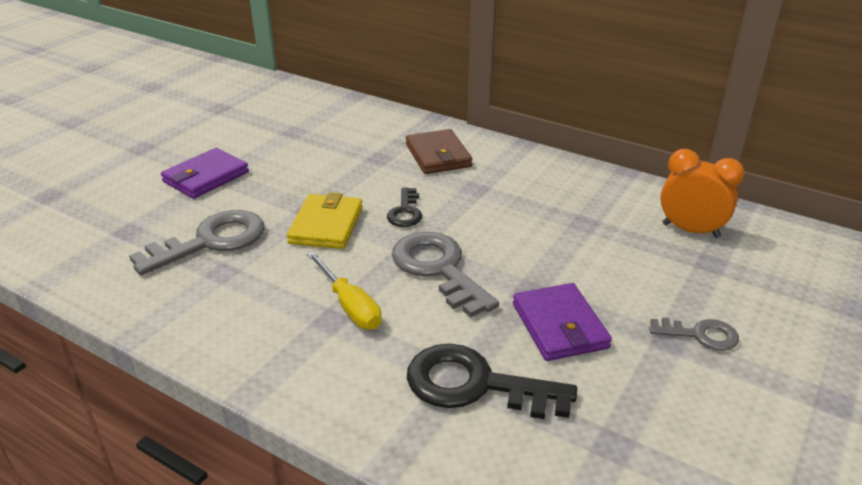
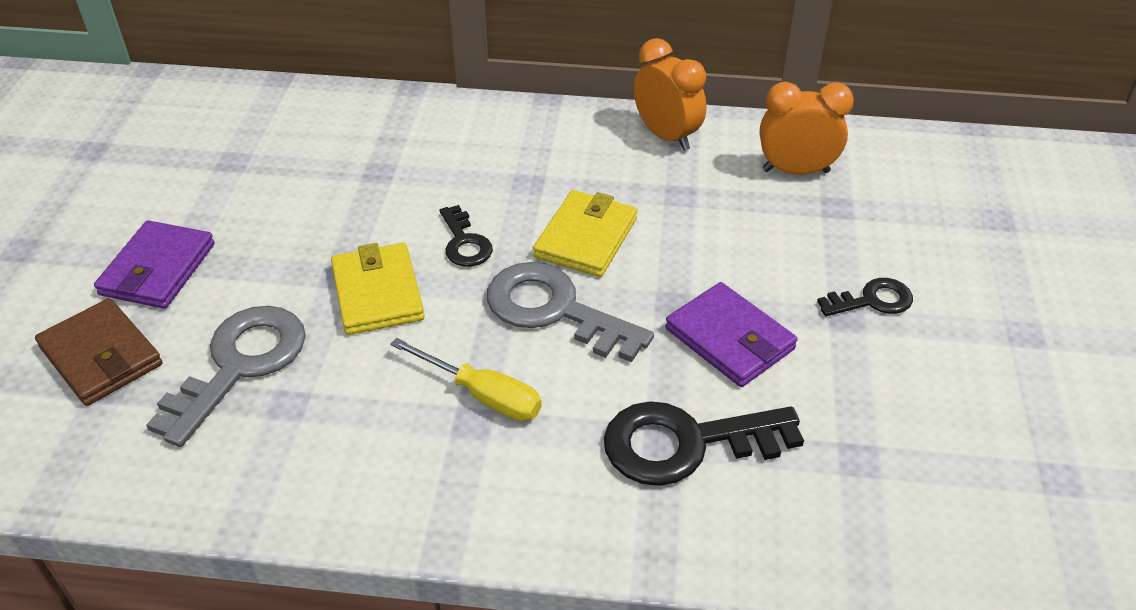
camera: 25 degrees left, 10 degrees up
brown wallet [406,129,472,174] -> brown wallet moved to [35,298,163,406]
grey key [649,317,739,351] -> black key [817,278,913,316]
none -> yellow wallet [533,190,637,277]
none -> orange clock [634,38,706,151]

